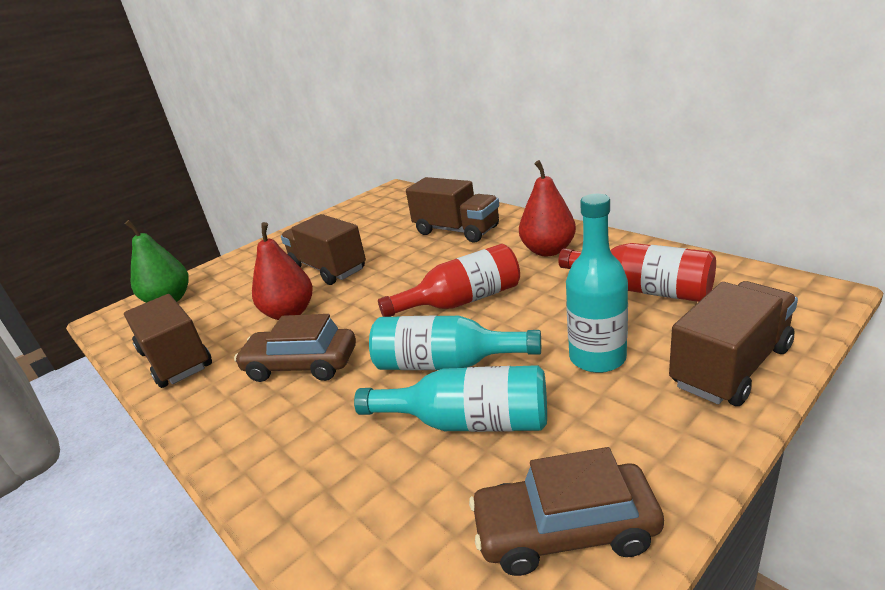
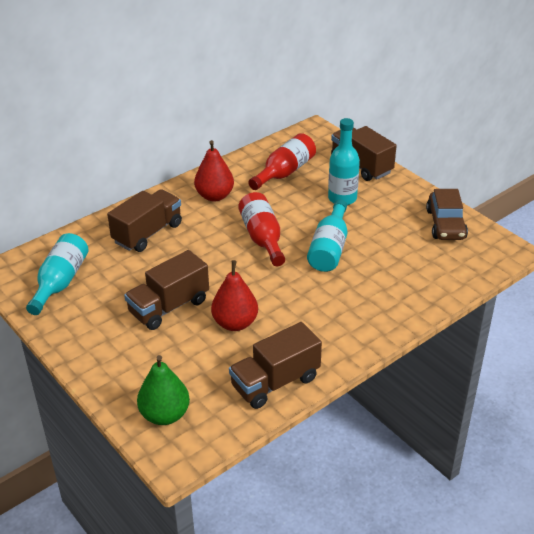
camera: 90 degrees left, 10 degrees up
brown car [234,314,356,382] -> none
turquoise bottle [354,365,547,432] -> turquoise bottle moved to [26,233,89,315]

